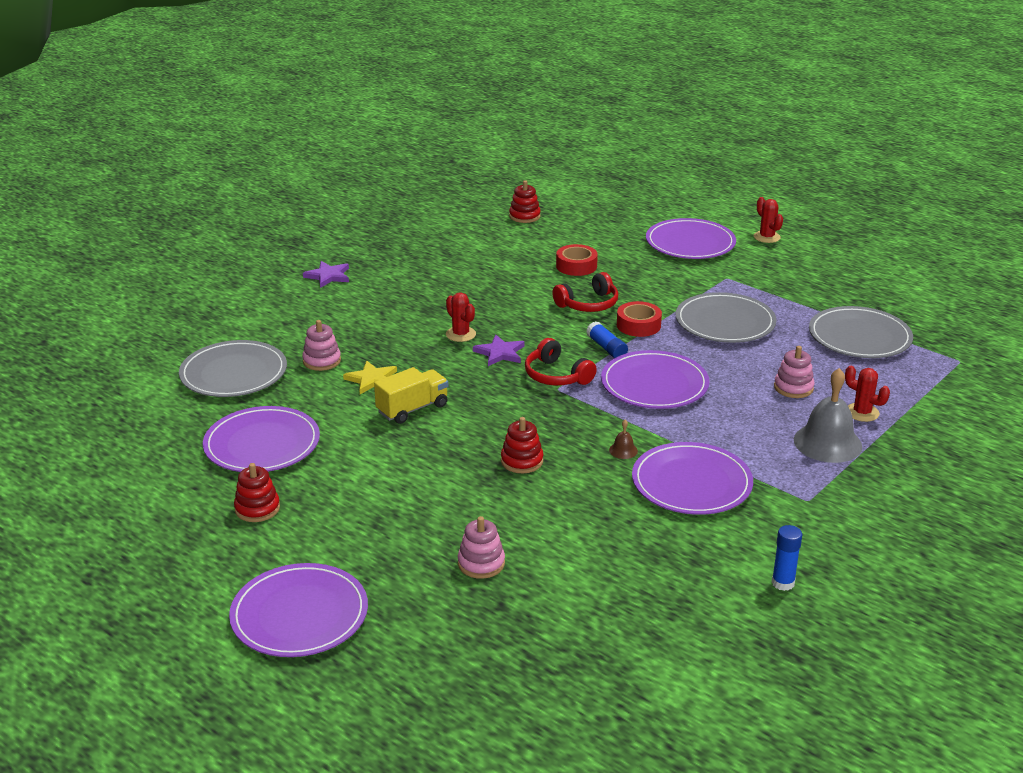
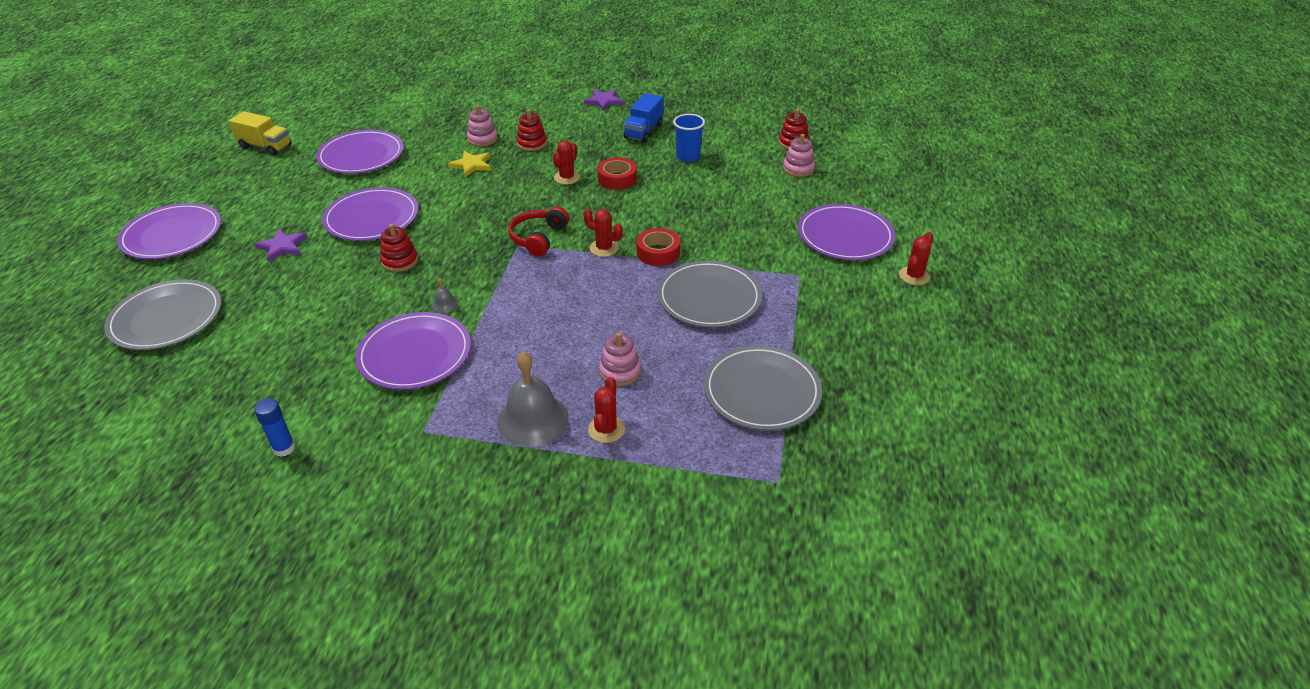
camera: 60 degrees right, 10 degrees up
grey plate [179,340,287,397] -> grey plate moved to [104,279,221,350]
red stacking toy [234,463,280,522] -> red stacking toy moved to [517,109,547,151]
yellow truck [374,367,448,424] -> yellow truck moved to [229,111,291,156]
pink stacking toy [458,516,505,579] -> pink stacking toy moved to [783,134,815,177]
purple star [473,335,525,366] -> purple star moved to [255,229,307,262]
red headphones [552,272,618,312] -> none
red tape [556,244,598,276] -> red tape moved to [597,157,637,190]
blue glue stick [586,322,628,358] -> red cactus [583,209,623,257]
purple plate [601,350,709,409] -> purple plate moved to [322,187,419,241]
brown bell [609,420,638,459] -> grey bell [432,277,458,313]
none -> blue truck [624,93,663,143]
none -> blue cup [673,114,705,162]

